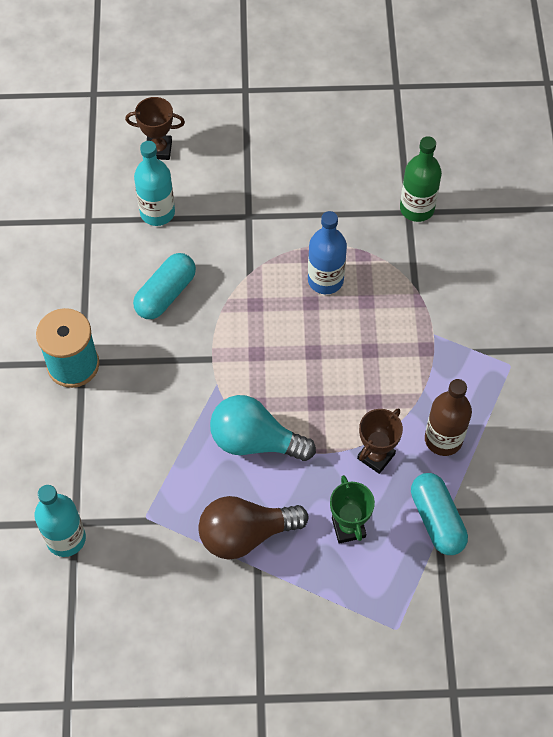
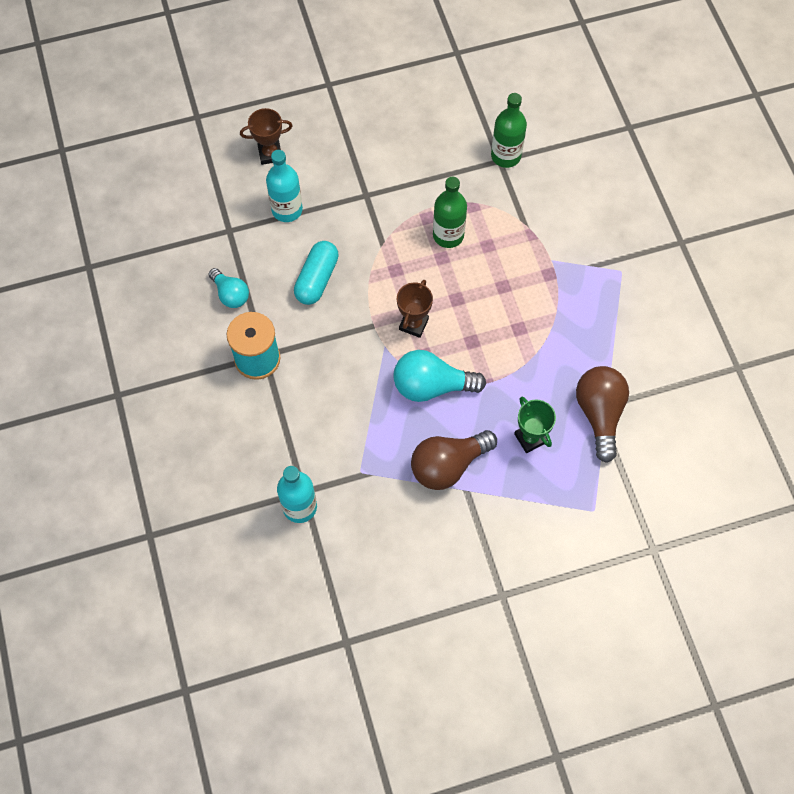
camera: 15 degrees left, 5 degrees up
blue bottle [308,211,347,294] -> green bottle [433,177,467,248]
brown trophy [357,408,403,474] -> brown trophy moved to [397,280,433,338]
turquoise capsule [411,473,468,555] -> brown light bulb [576,366,629,463]
brown bottle [425,379,472,456] -> none
none -> turquoise light bulb [209,268,249,308]

